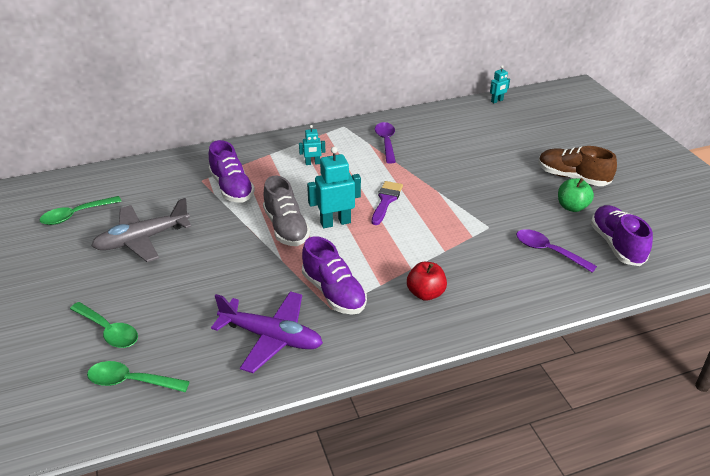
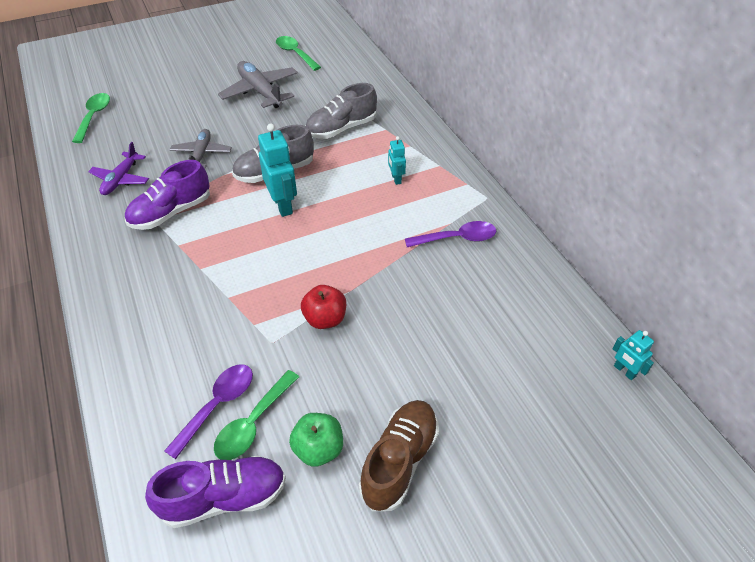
camera: 85 degrees right, 10 degrees up
green spoon [70,302,138,348] -> green spoon moved to [214,370,299,460]
purple shoe [209,140,255,203] -> grey shoe [306,83,377,139]
purple plane [211,291,323,373] -> purple plane [88,142,149,195], size x0.65
purple brush [372,181,403,225] -> none
red apple [407,262,447,301] -> red apple moved to [301,285,346,329]
none -> grey plane [170,129,232,168]

